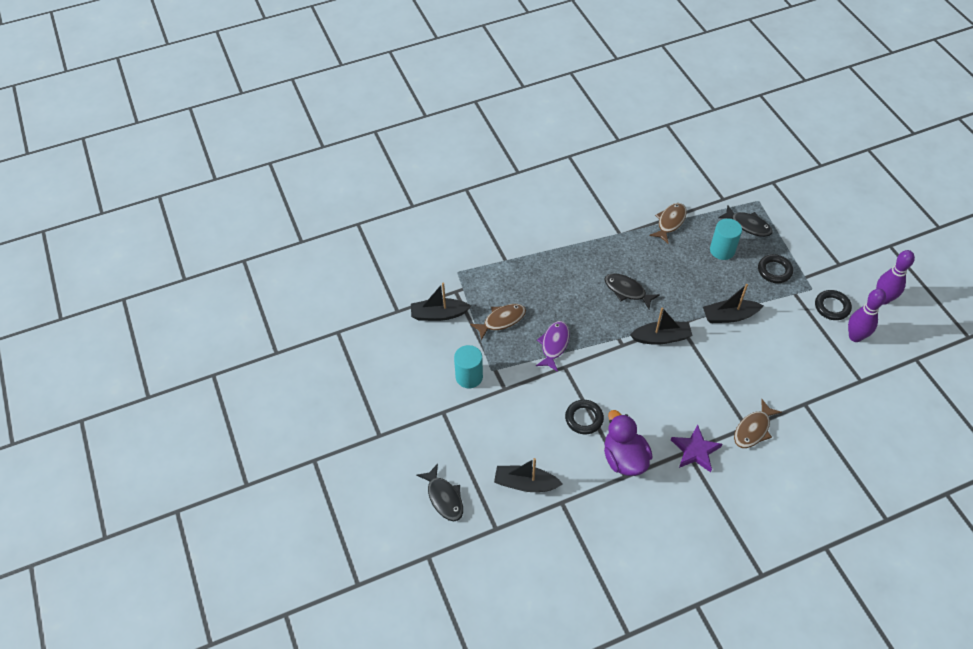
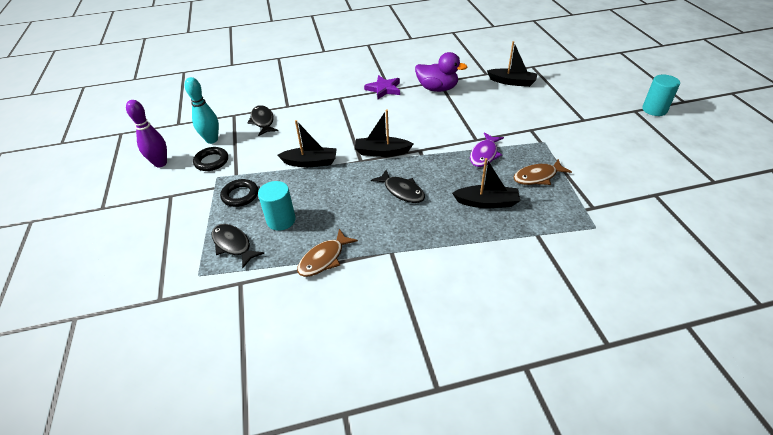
camera: 170 degrees left, 10 degrees down
black boat [411,283,471,321] -> black boat moved to [452,158,520,208]
black fish [416,464,463,521] -> black fish moved to [248,105,278,136]
turquoise cylinder [454,345,483,388] -> turquoise cylinder moved to [642,75,680,116]
black ring [565,400,604,434] -> none
purple duck [604,410,653,476] -> purple duck turned 60 degrees counterclockwise [415,52,467,92]
brown fish [734,399,782,448] -> none
purple bowling pin [848,289,886,342] -> turquoise bowling pin [185,77,219,144]

